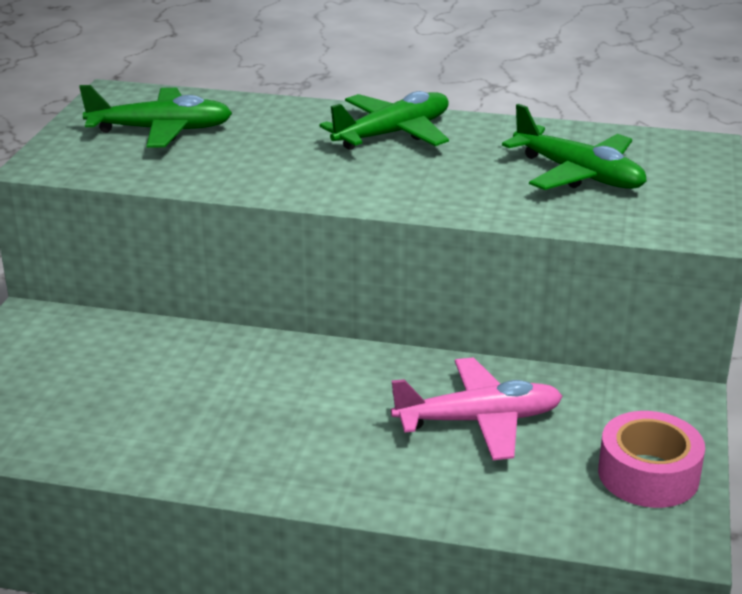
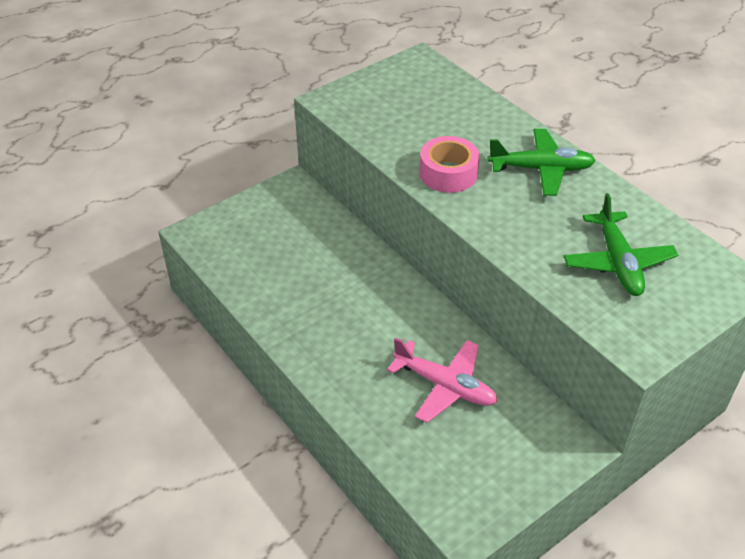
camera: 40 degrees right, 15 degrees up
green plane [79,85,232,148] -> none
pink tape [598,411,705,508] -> pink tape moved to [420,136,480,193]

